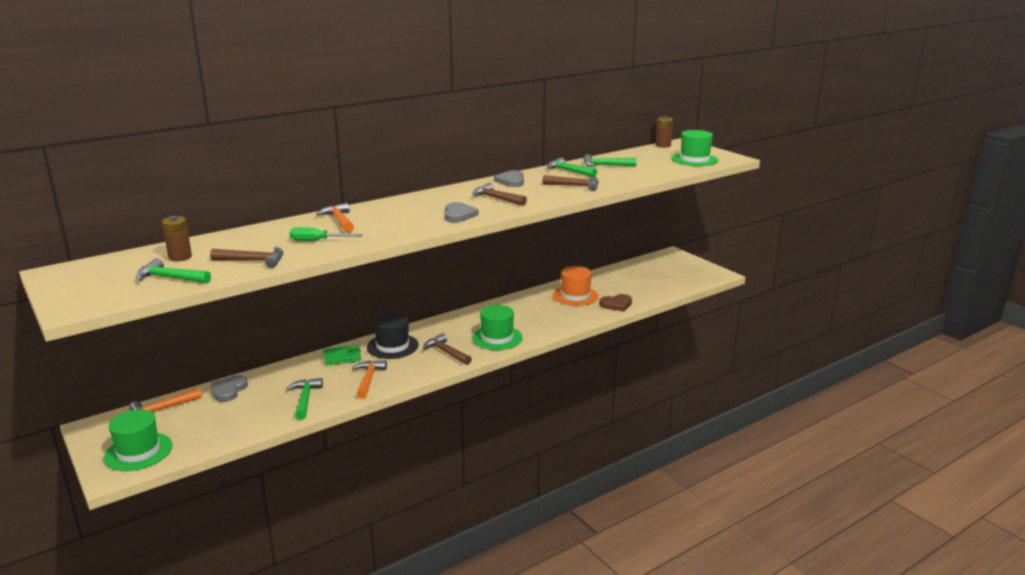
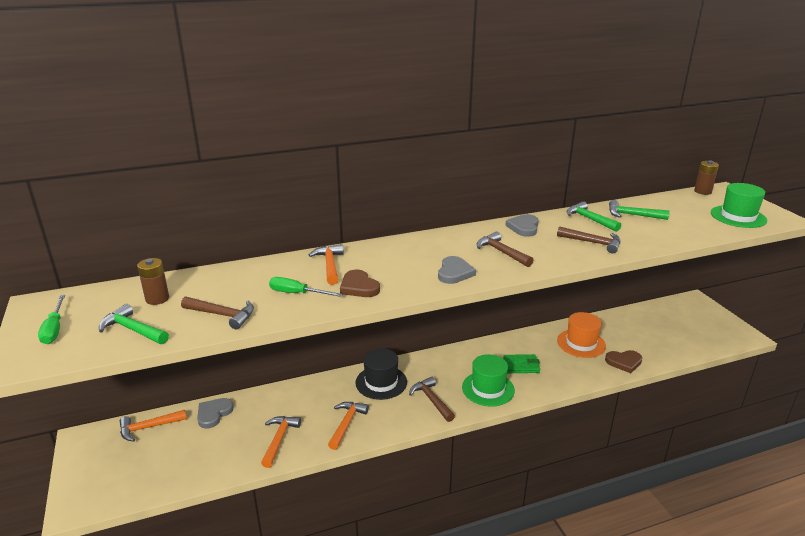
camera: 15 degrees right, 5 degrees up
green hat [104,409,173,471] -> none
green hammer [287,378,323,420] -> orange hammer [261,416,301,468]
green wallet [323,345,361,366] -> green wallet moved to [503,354,540,373]
none -> green screwdriver [38,295,65,344]
none -> brown heart [340,270,380,297]

